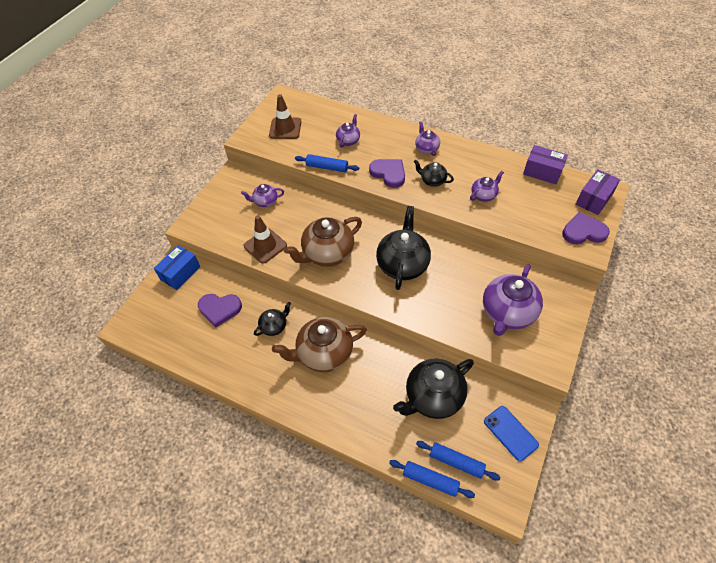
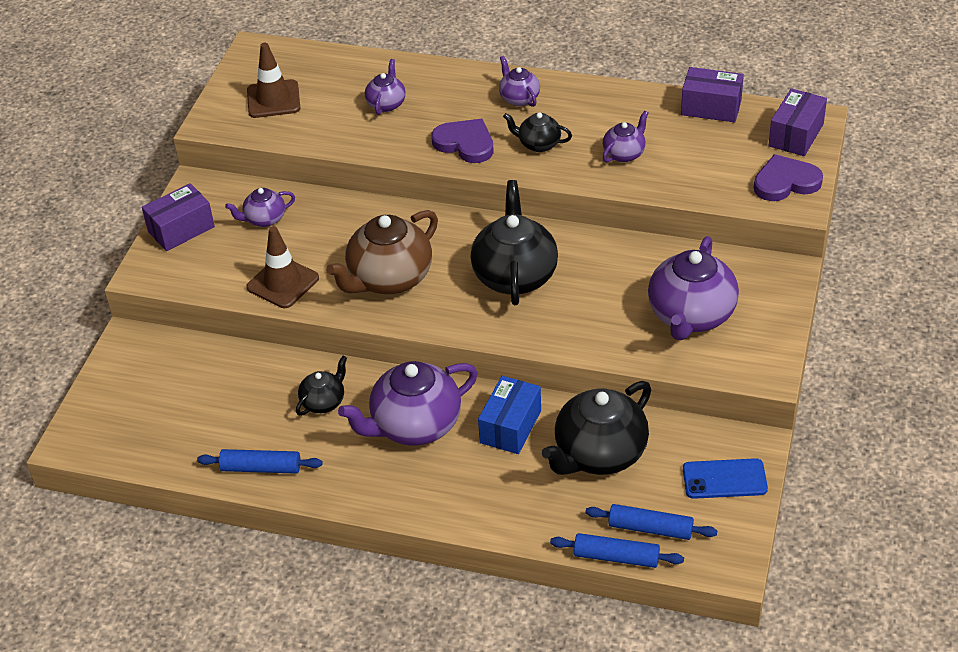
camera: 10 degrees left, 10 degrees down
blue box [154,245,200,290] -> blue box moved to [478,376,541,454]
purple heart [198,294,242,327] -> none
brown teapot [272,317,367,372] -> purple teapot [338,361,478,445]
blue rolling pin [295,154,359,172] -> blue rolling pin moved to [197,449,323,474]
blue phone [484,406,539,462] -> blue phone turned 45 degrees counterclockwise [683,458,768,499]
none -> purple box [142,183,215,251]

